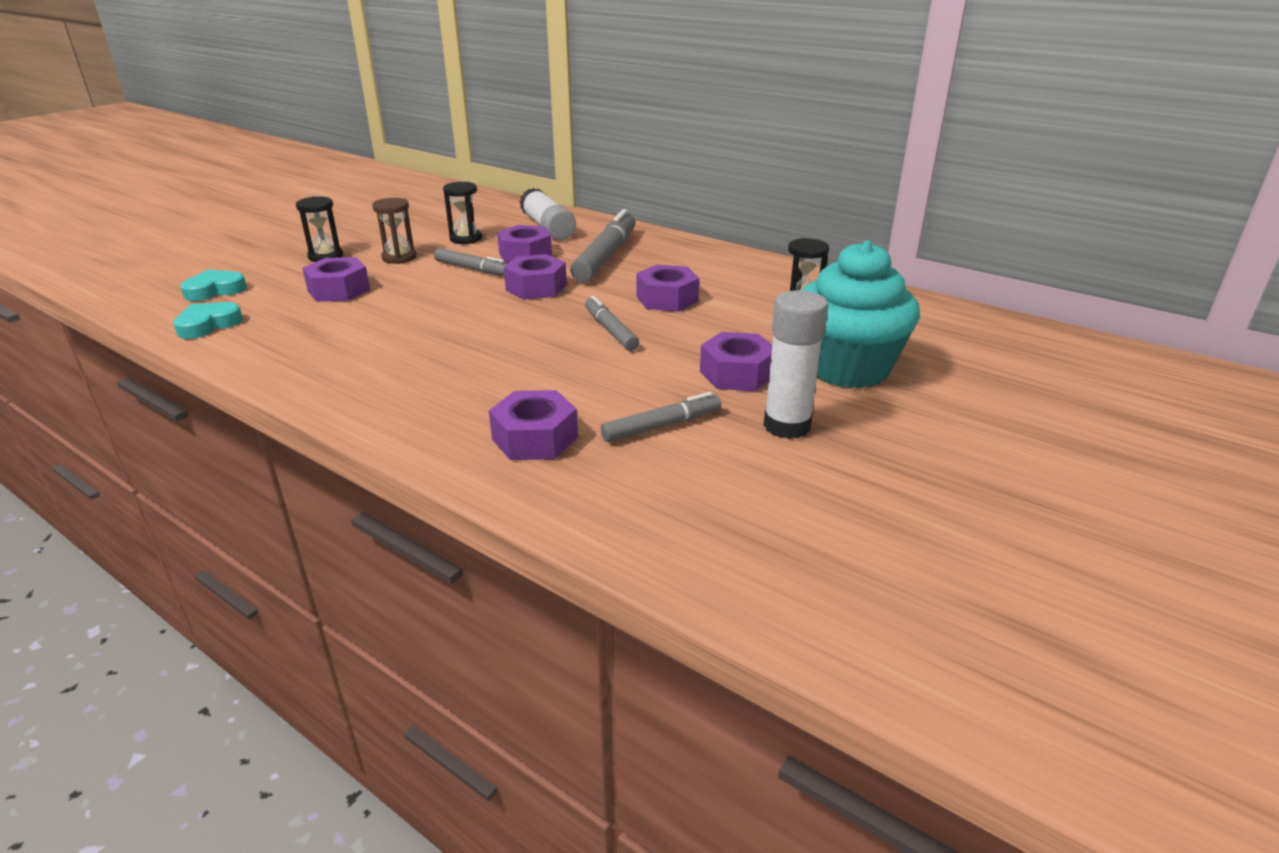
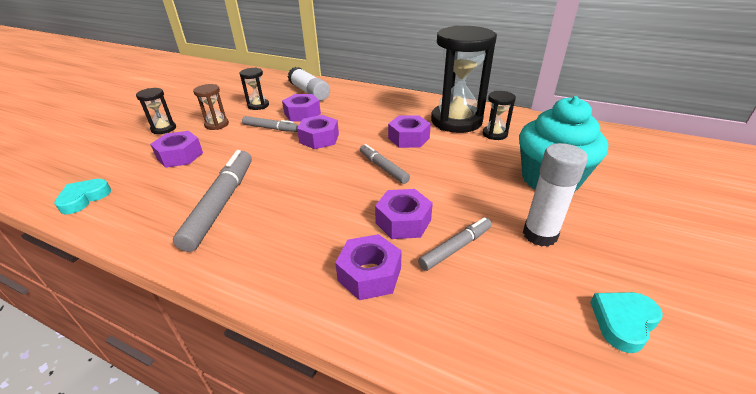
camera: 10 degrees left, 5 degrees up
turquoise heart [180,270,247,301] -> turquoise heart moved to [590,292,663,353]
grey marker [570,209,636,282] -> grey marker moved to [173,150,252,252]
purple nut [700,332,772,391] -> purple nut moved to [375,189,433,239]
none -> black hourglass [431,26,497,133]

